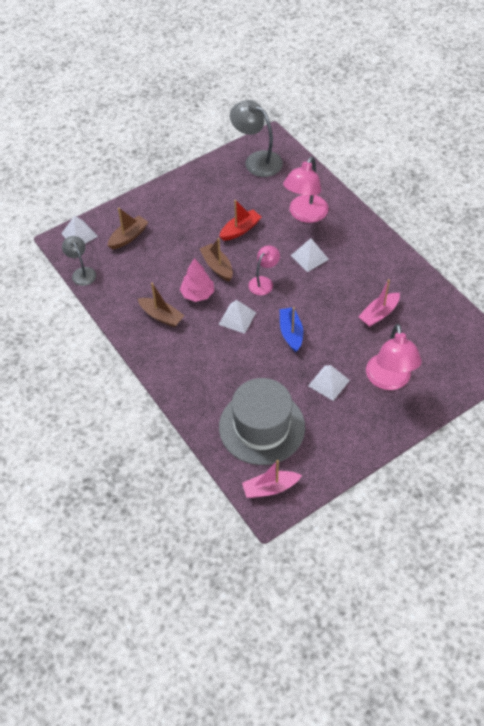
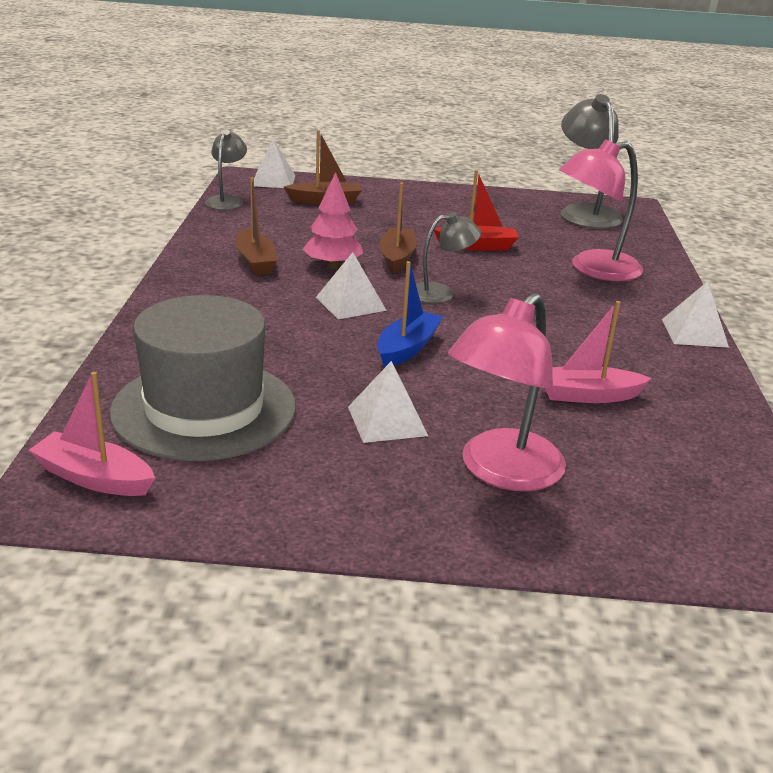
camera: 35 degrees right, 25 degrees down
pink lamp [248,245,280,295] -> grey lamp [416,212,481,303]
white pyramid [291,238,329,272] -> white pyramid moved to [662,281,729,348]

